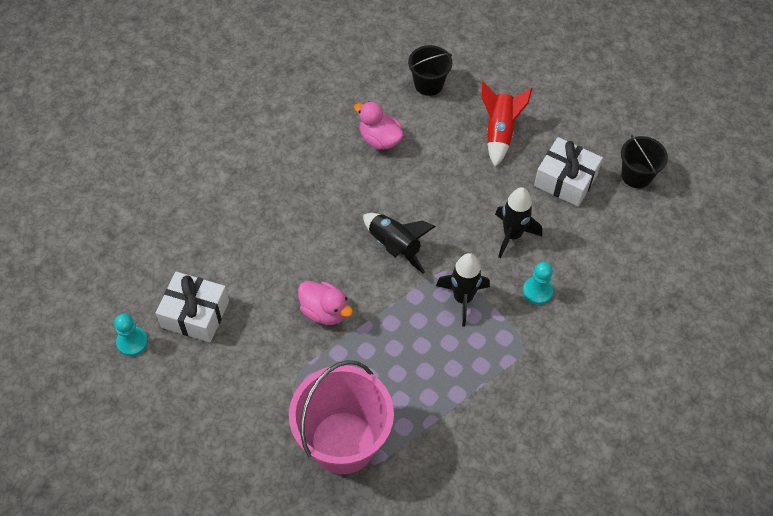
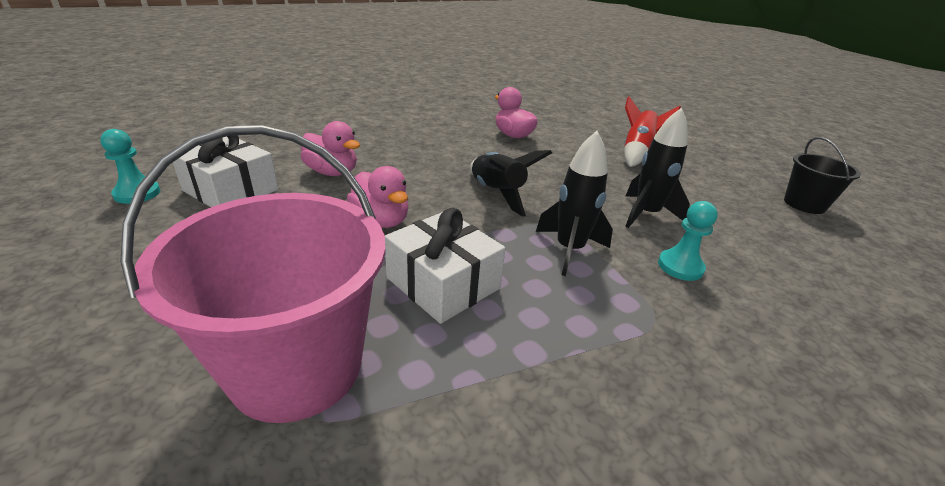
camera: 15 degrees right, 25 degrees down
black bucket [408,45,453,96] -> none
white gift [534,137,603,207] -> white gift moved to [385,208,505,324]
none -> pink duck [301,121,360,176]

